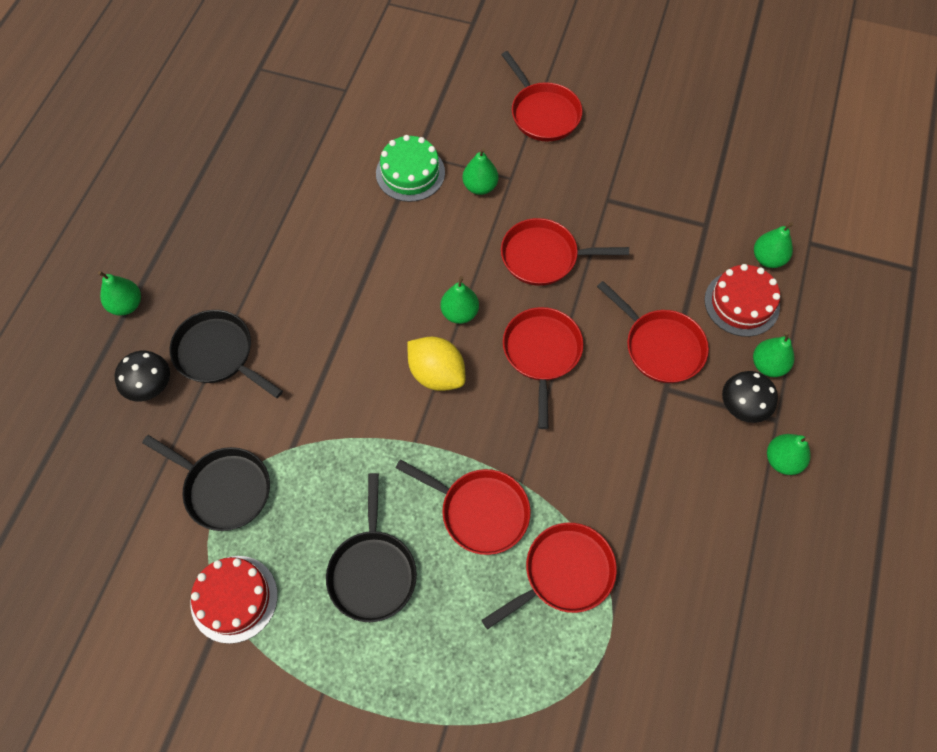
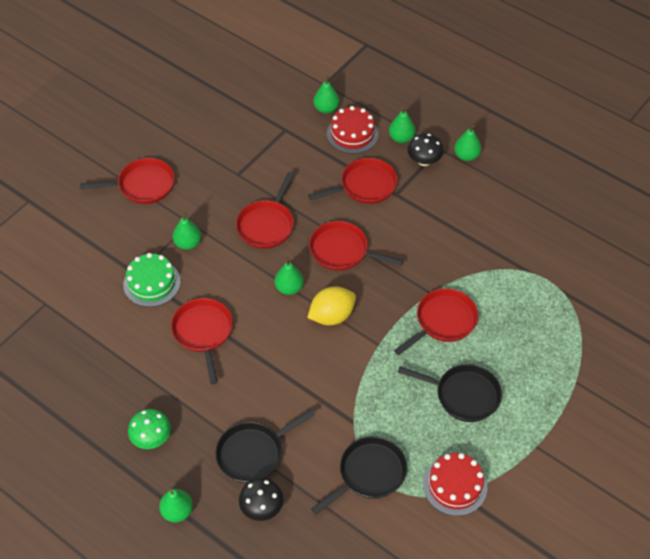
camera: 70 degrees left, 10 degrees down
red pan [482,523,617,630] -> red pan moved to [171,298,233,384]
none -> green mushroom [128,409,171,449]

